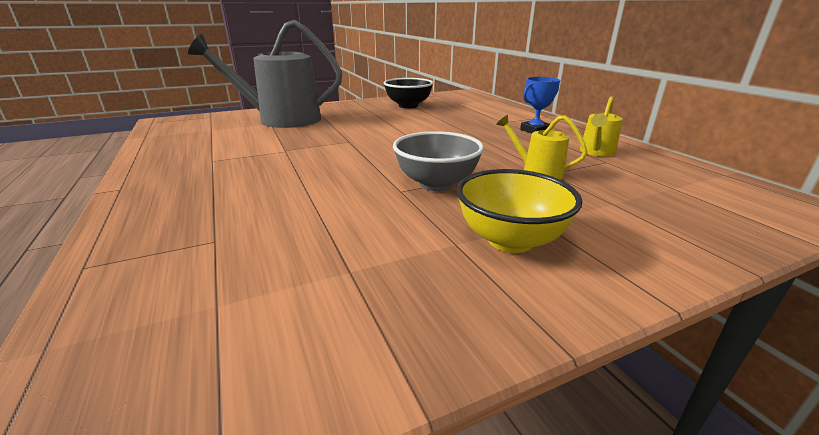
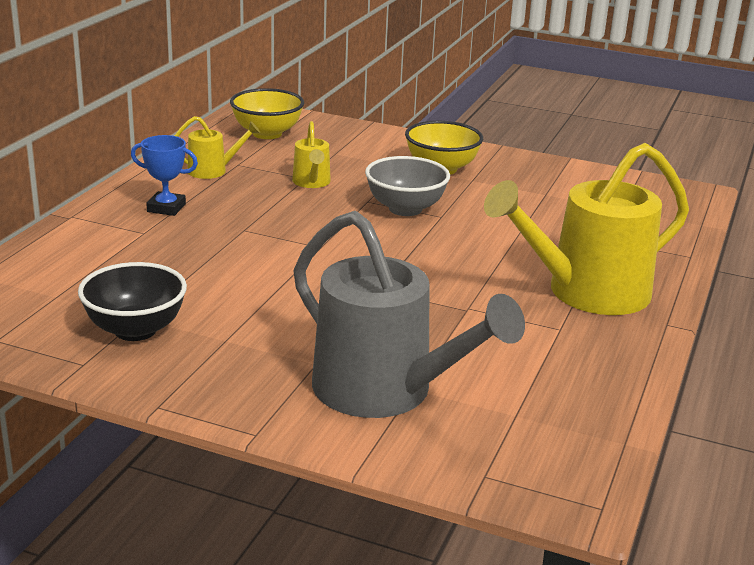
camera: 135 degrees left, 0 degrees up
none -> yellow bowl [230,88,304,139]
none -> yellow watering can [484,143,689,315]

